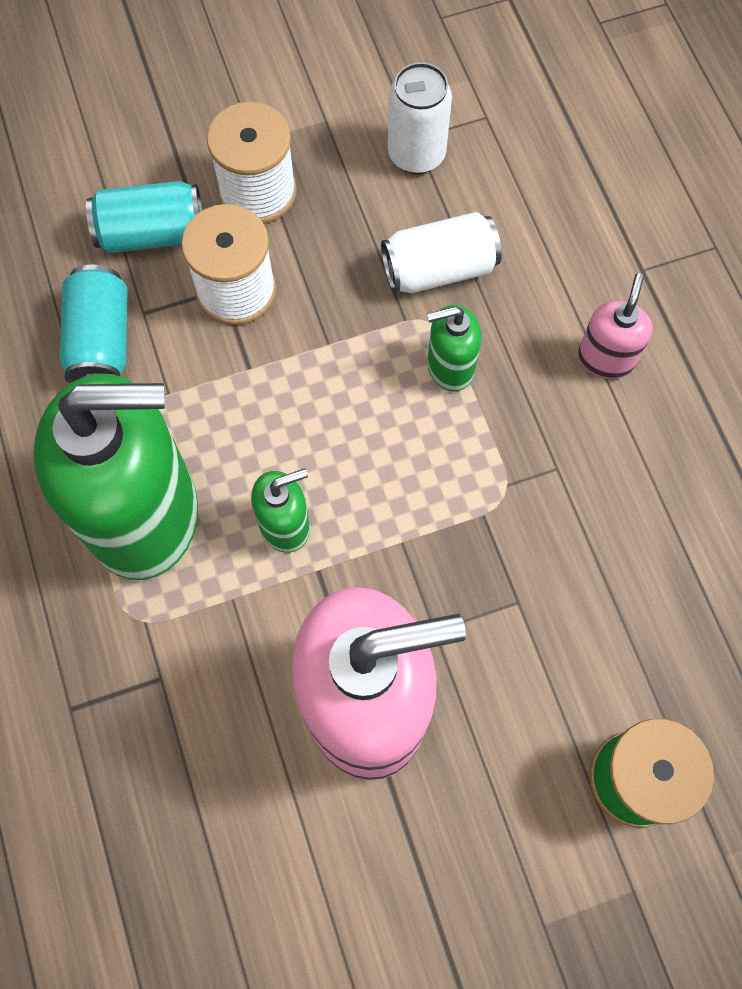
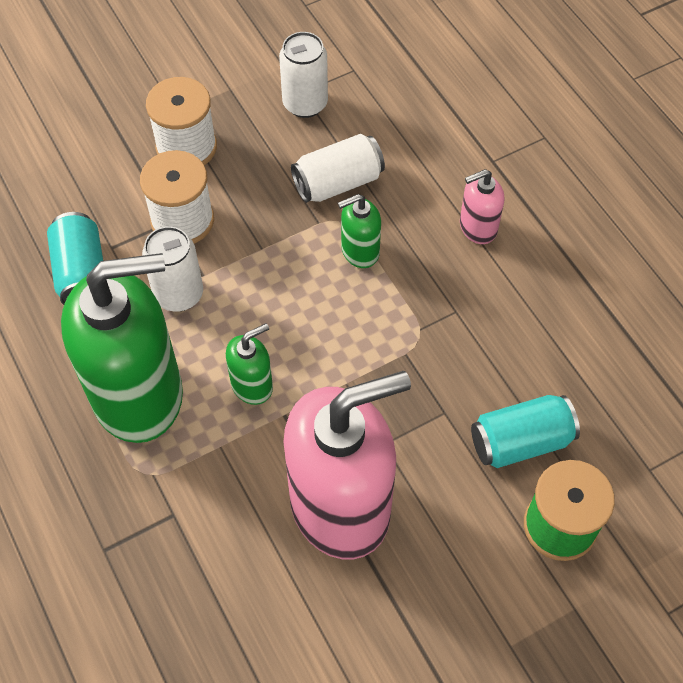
camera: 10 degrees left, 10 degrees down
turquoise can [86,181,202,253] -> turquoise can moved to [471,395,580,468]
pink soap dispenser [578,273,653,379] -> pink soap dispenser turned 120 degrees counterclockwise [460,169,504,244]
none -> white can [142,226,203,312]

